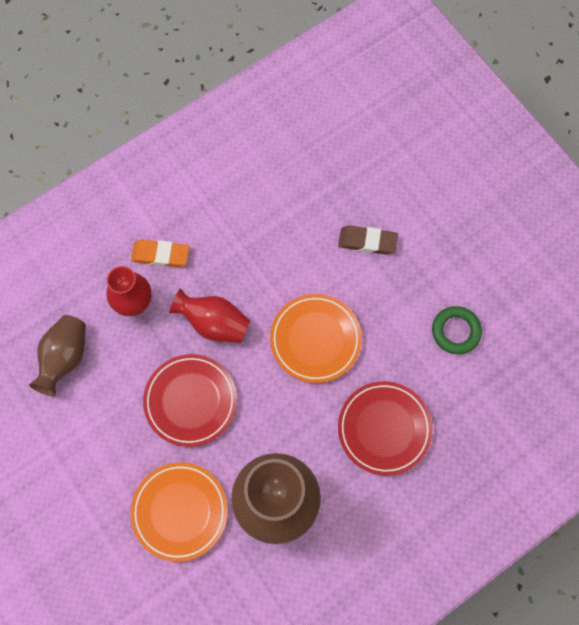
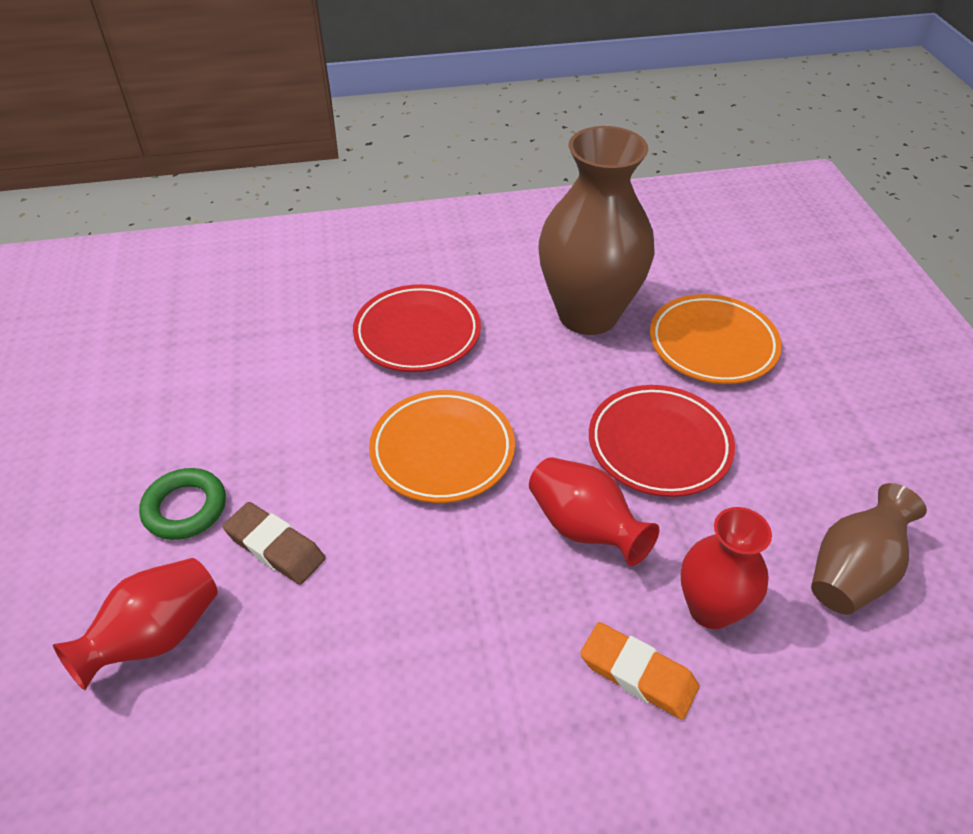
camera: 155 degrees left, 25 degrees down
green ring [432,306,482,354] -> green ring moved to [139,468,226,540]
none -> red vase [53,558,218,690]

